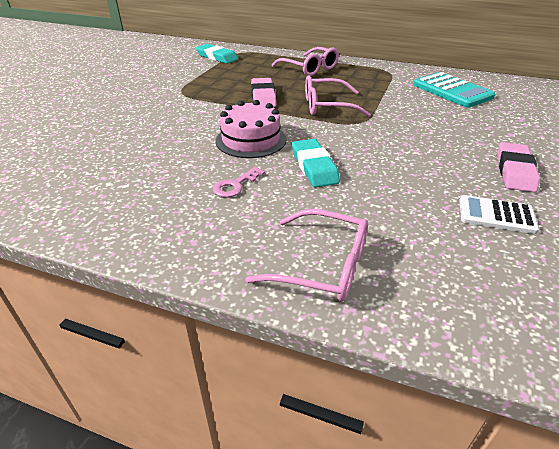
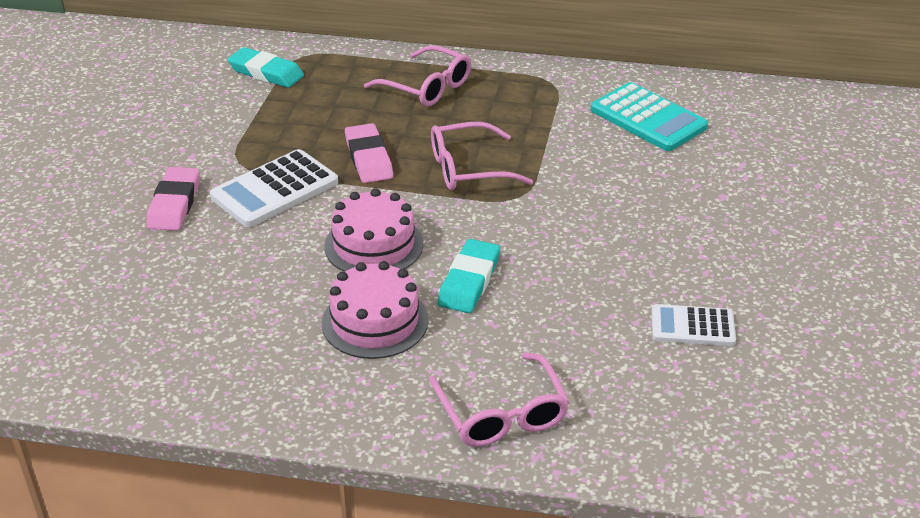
camera: 10 degrees left, 0 degrees up
pink key [213,167,265,197] -> pink cake [322,261,428,359]
pink glasses [245,209,368,302] -> pink glasses turned 60 degrees clockwise [429,353,570,447]
turquoise eraser [292,139,340,188] -> turquoise eraser turned 45 degrees clockwise [438,239,500,313]
pink eraser [498,142,540,192] -> pink eraser moved to [146,167,200,231]
none -> white calculator [210,149,338,227]

